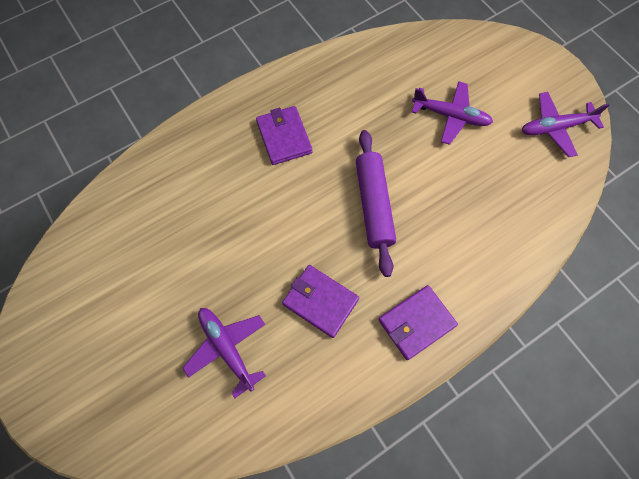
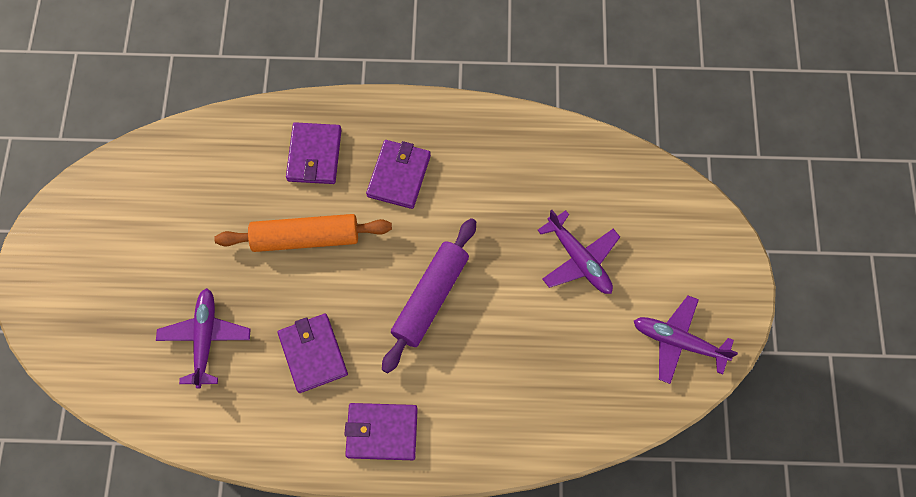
camera: 35 degrees right, 0 degrees up
none -> orange rolling pin [214,214,392,252]
none -> purple wallet [286,122,342,184]

